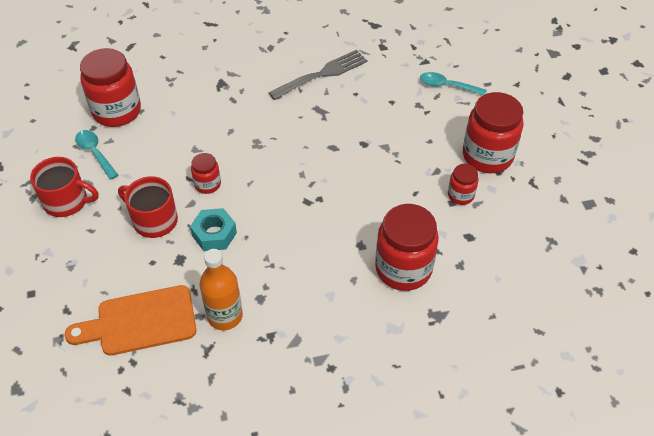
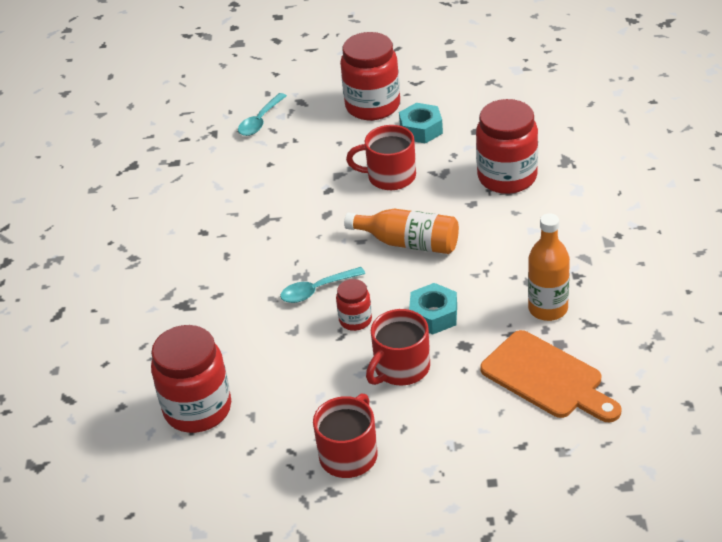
camera: 75 degrees left, 10 degrees down
orange cutting board [65,285,196,356] -> orange cutting board turned 45 degrees counterclockwise [480,330,621,422]
turquoise spoon [75,130,118,180] -> turquoise spoon moved to [280,267,365,303]
grey fork [268,50,368,100] -> none
red jar [448,164,479,205] -> turquoise nut [399,103,443,144]
none -> orange bottle [344,208,459,254]
none -> red mug [346,125,416,190]

